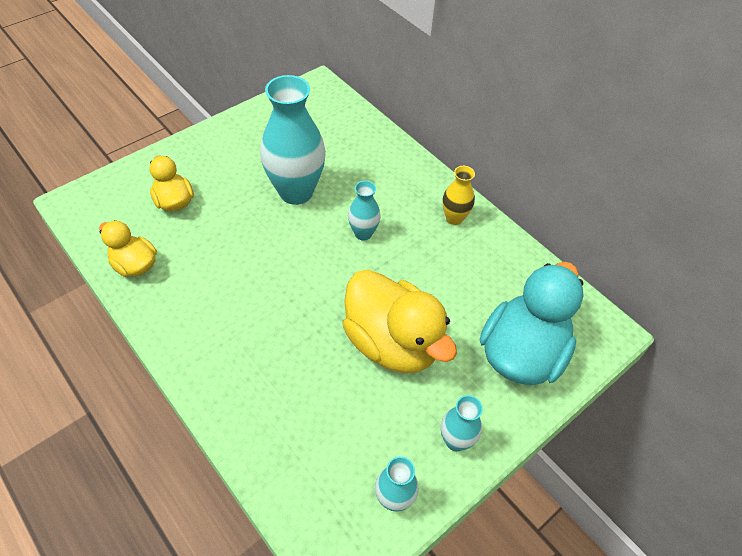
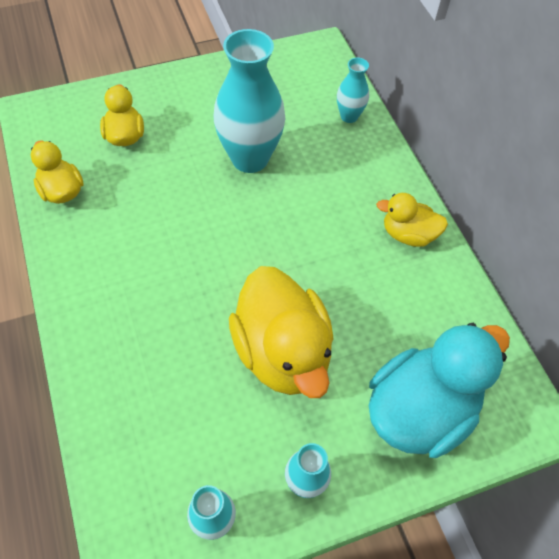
camera: 20 degrees right, 5 degrees up
turquoise vase [348,181,381,241] -> turquoise vase moved to [337,58,369,123]
yellow vase [443,166,475,225] -> yellow duck [376,193,448,247]

